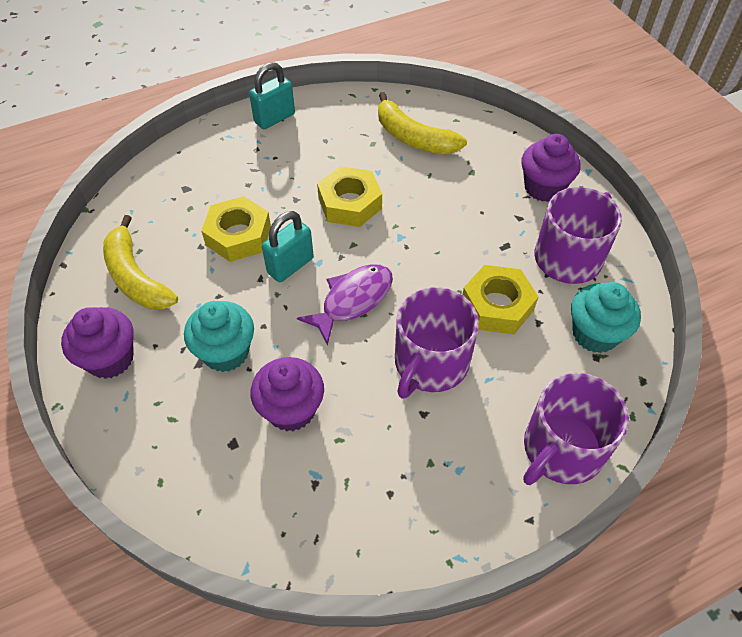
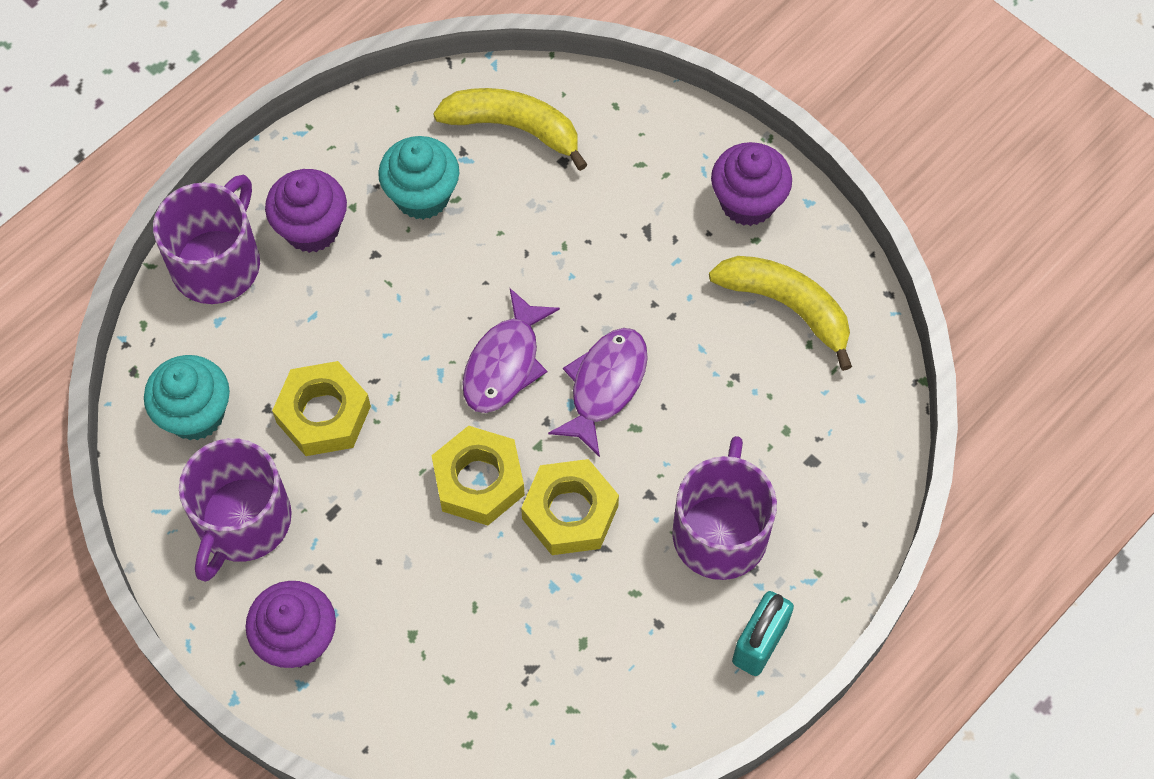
camera: 160 degrees right, 10 degrees up
turquoise cupcake [184,301,254,372] -> turquoise cupcake moved to [378,136,459,220]
yellow nut [201,196,271,262] -> yellow nut moved to [431,426,525,525]
purple cupcake [250,357,324,431] -> purple cupcake moved to [265,169,347,253]
turquoise padlock [262,211,314,282] -> purple fish [548,328,648,457]
yellow banana [378,92,467,154] -> yellow banana moved to [433,88,588,171]
purple mug [395,287,479,399] -> purple mug moved to [672,436,777,580]

